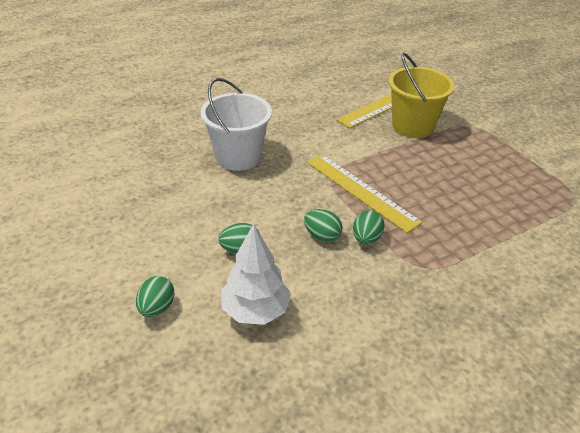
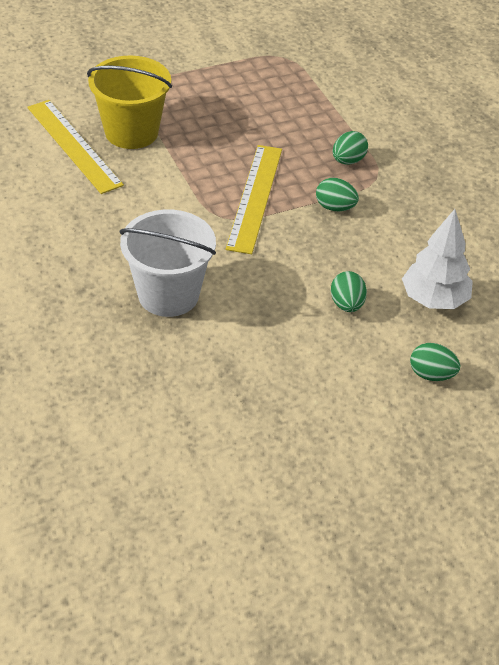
camera: 85 degrees left, 5 degrees up
green egg [304,209,343,242] -> green egg moved to [333,131,368,164]
yellow ruler [307,154,422,233] -> yellow ruler turned 45 degrees counterclockwise [225,145,282,254]

